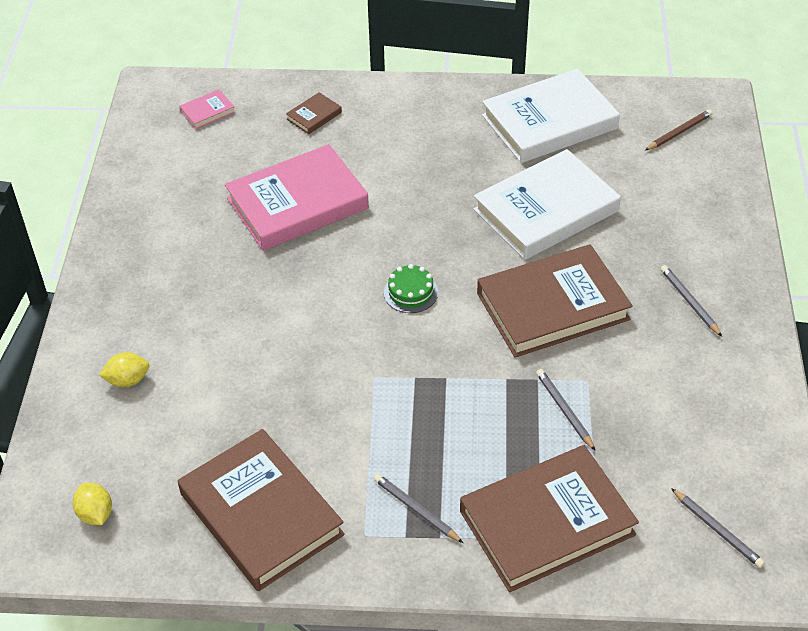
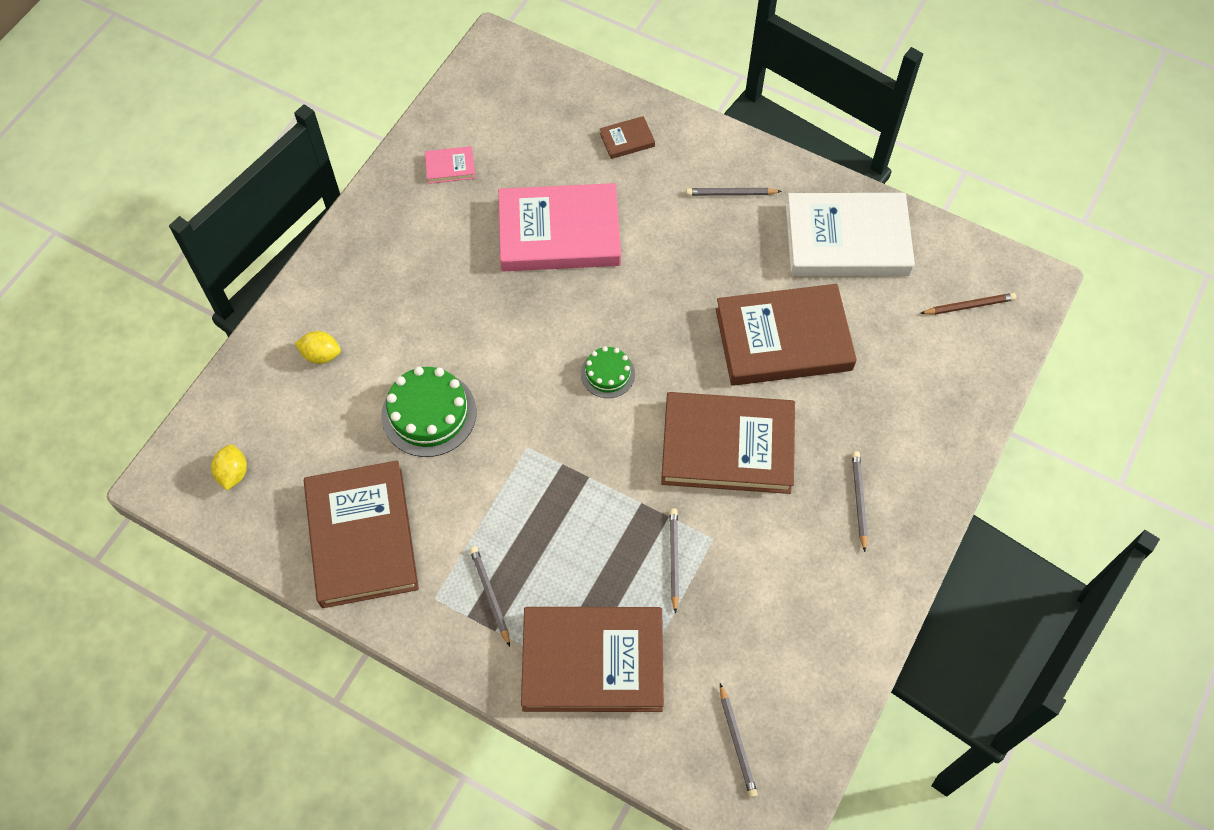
camera: 25 degrees right, 15 degrees up
pink book [179,89,235,129] -> pink book moved to [425,146,475,184]
white book [473,149,621,260] -> brown book [716,284,857,386]
none -> green cake [381,366,476,457]
none -> grey pencil [686,188,782,196]

